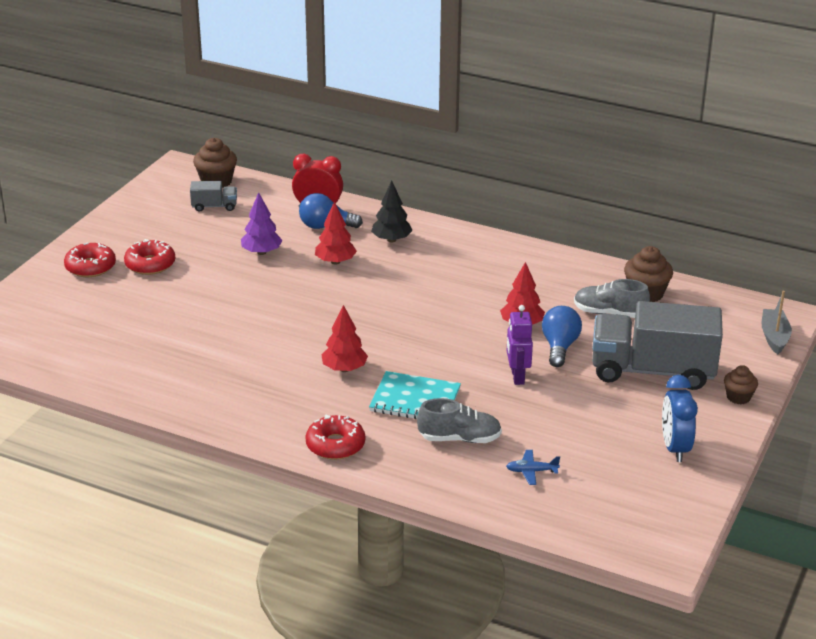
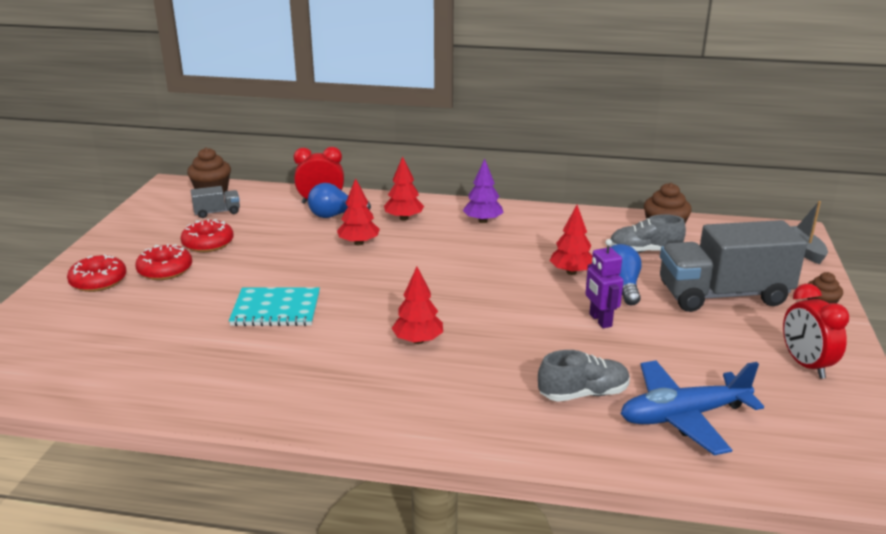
camera: 15 degrees left, 5 degrees down
purple tree [241,192,283,255] -> purple tree moved to [463,159,503,223]
red donut [305,414,365,460] -> red donut moved to [181,219,234,252]
turquoise notebook [369,371,461,419] -> turquoise notebook moved to [229,287,320,326]
black tree [371,181,413,242] -> red tree [384,156,424,221]
blue plane [506,450,560,485] -> blue plane [621,361,764,455], size x2.34
blue clock [662,375,698,462] -> red clock [783,284,849,379]

